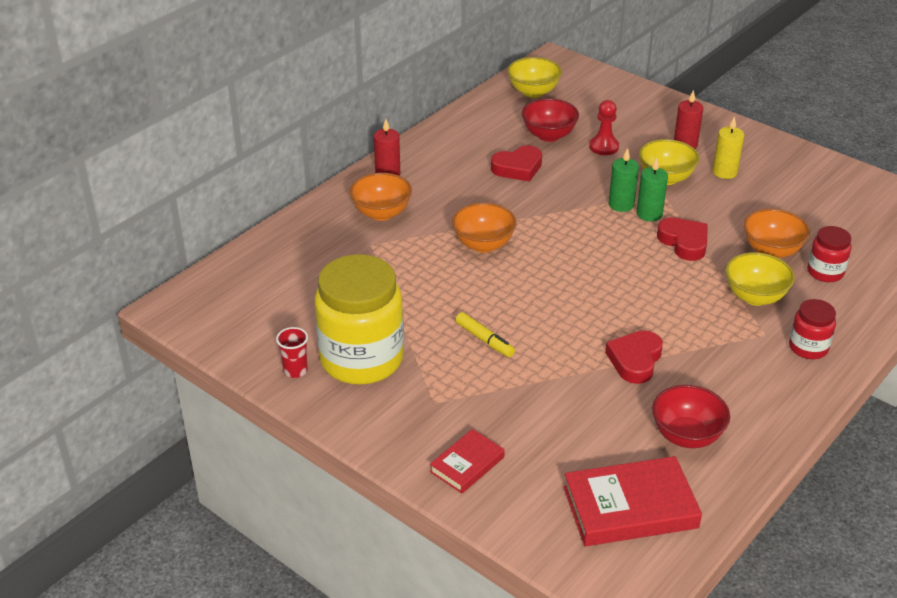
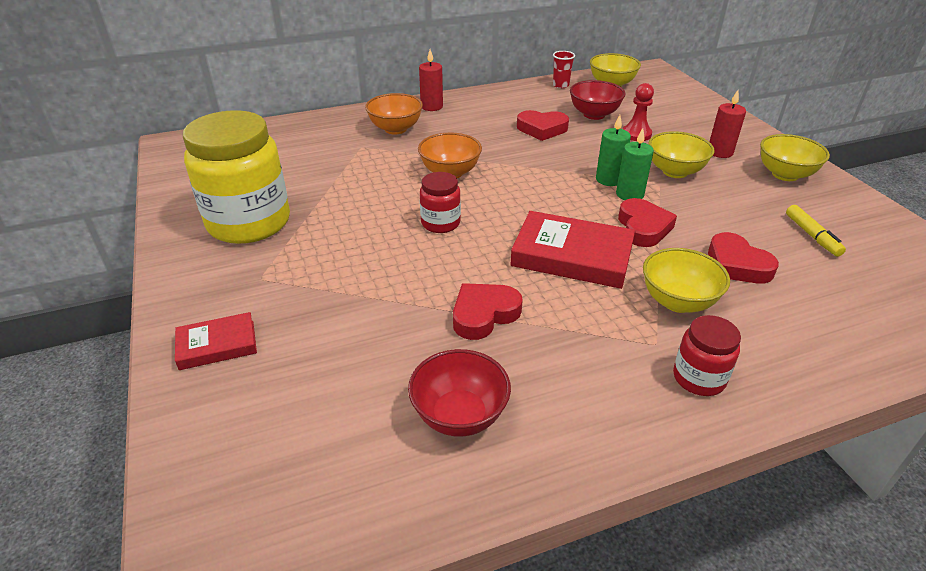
camera: 30 degrees right, 0 degrees up
red cup [276,327,308,378] -> red cup moved to [553,51,575,88]
yellow marker [455,312,515,357] -> yellow marker moved to [786,205,846,257]
red book [563,456,702,546] -> red book moved to [510,211,635,289]
yellow candle [712,116,744,179] -> none
orange bowl [744,209,810,258] -> red heart [708,232,779,284]
red jar [807,226,851,282] -> red jar moved to [420,172,461,233]
none -> yellow bowl [760,134,830,181]

